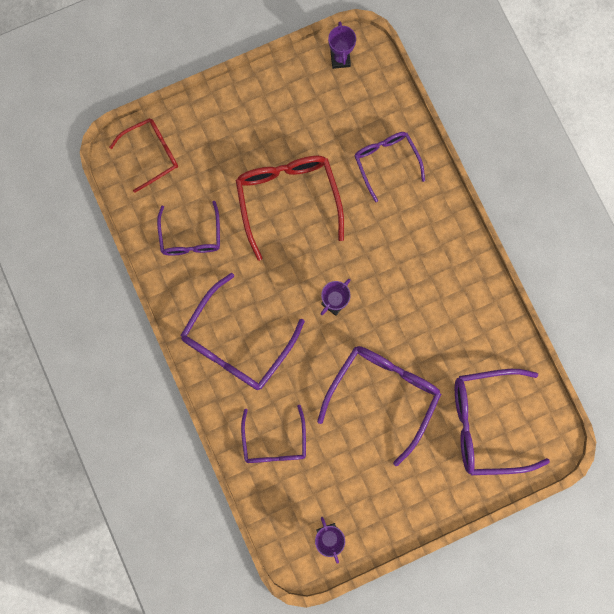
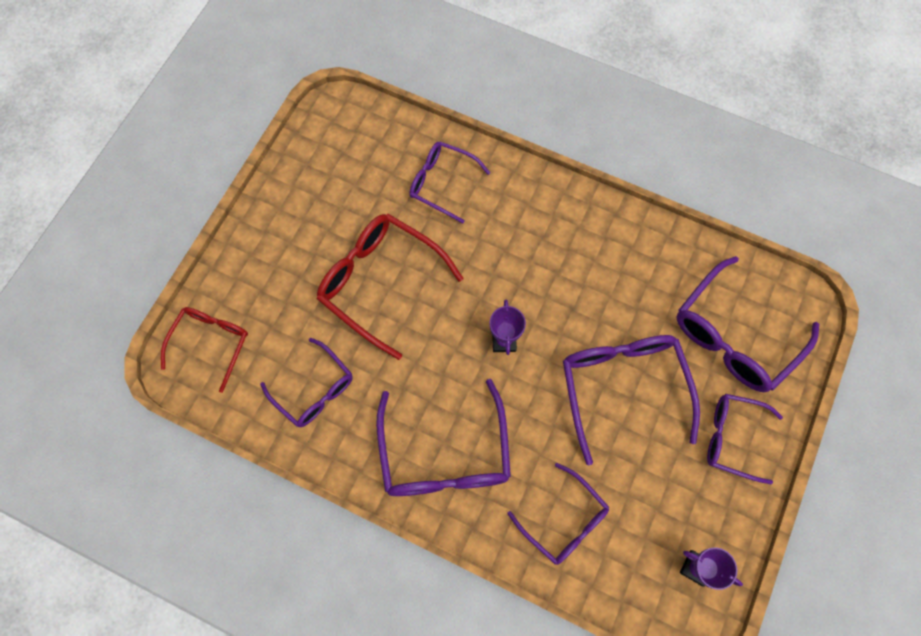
camera: 40 degrees left, 10 degrees down
purple trophy [328,21,356,69] -> none
none -> purple glasses [707,394,783,484]

